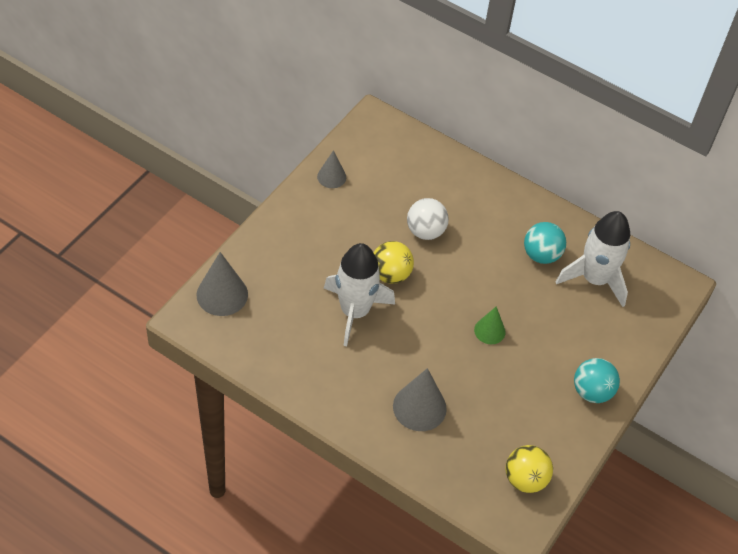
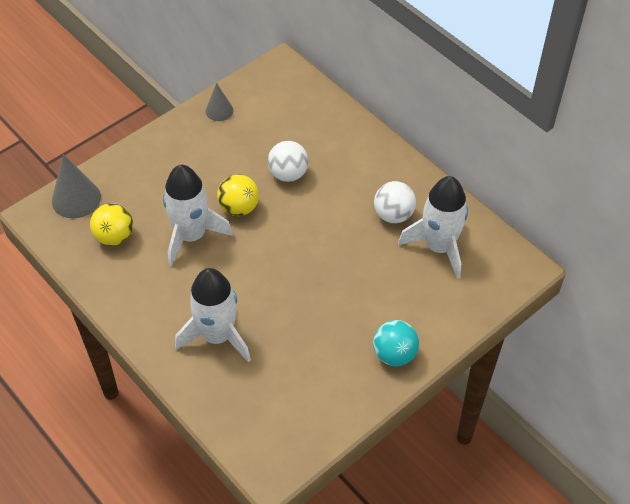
camera: 20 degrees right, 0 degrees up
grey cone [393,368,447,431] -> white rocket [175,268,251,362]
green cone [474,306,506,344] -> none
yellow ball [505,445,553,493] -> yellow ball moved to [90,203,133,246]
turquoise ball [524,222,566,264] -> white ball [374,181,416,223]

